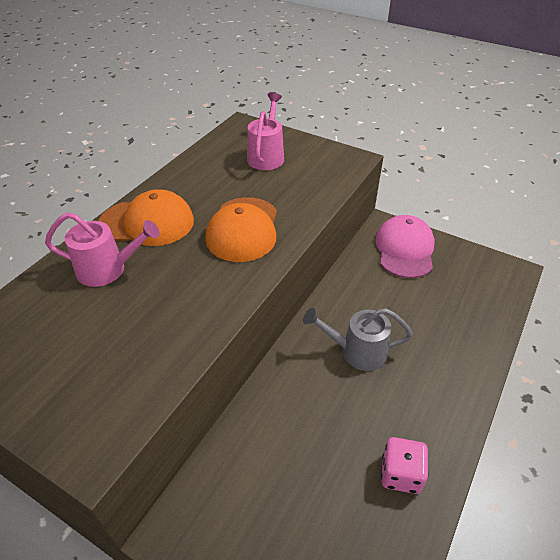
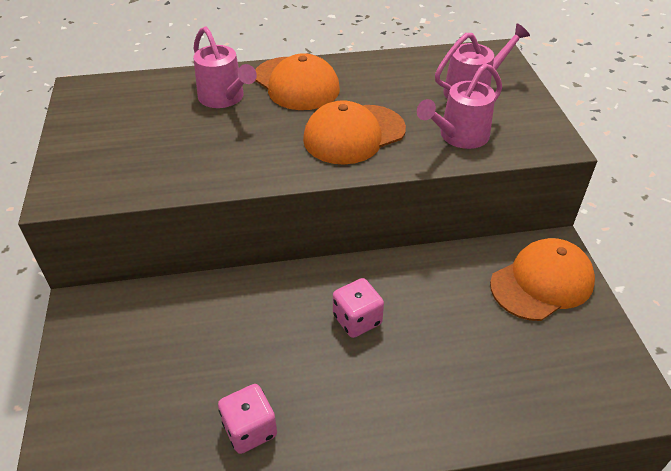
camera: 50 degrees right, 0 degrees up
grey watering can [303,308,413,371] -> pink dice [333,278,384,338]
pink cap [375,215,435,278] -> orange cap [490,238,595,321]
none -> pink watering can [417,63,502,149]

